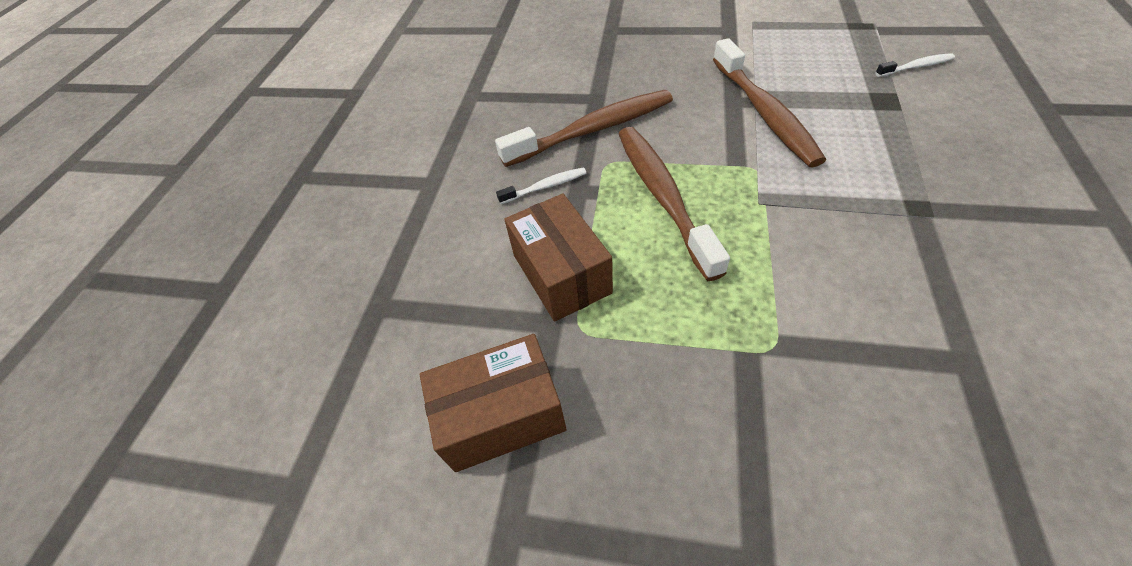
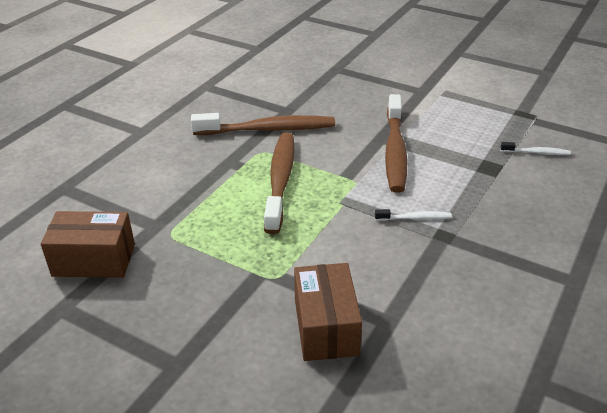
camera: 15 degrees right, 15 degrees down
white toothbrush [496,167,586,204] -> white toothbrush moved to [375,209,452,221]
brown box [504,194,613,322] -> brown box moved to [294,263,362,361]

